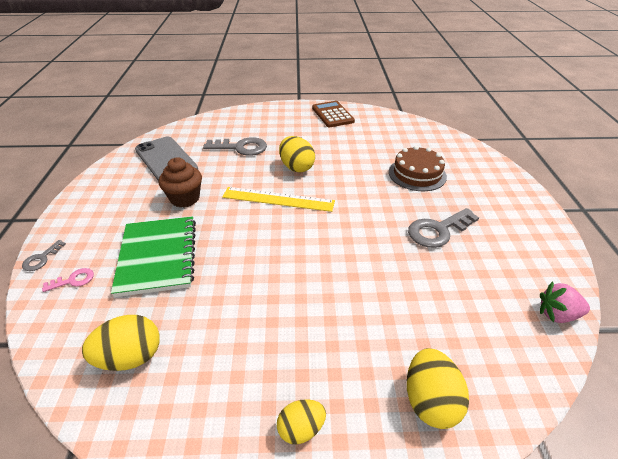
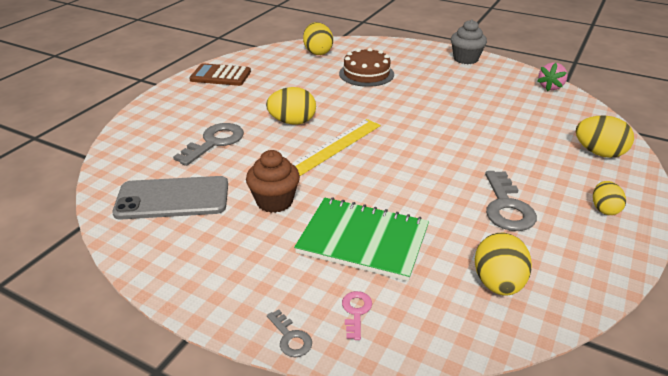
camera: 60 degrees left, 5 degrees down
grey key [408,208,479,248] -> grey key moved to [485,171,537,231]
none -> yellow egg [303,22,333,55]
none -> grey cupcake [451,19,487,64]

